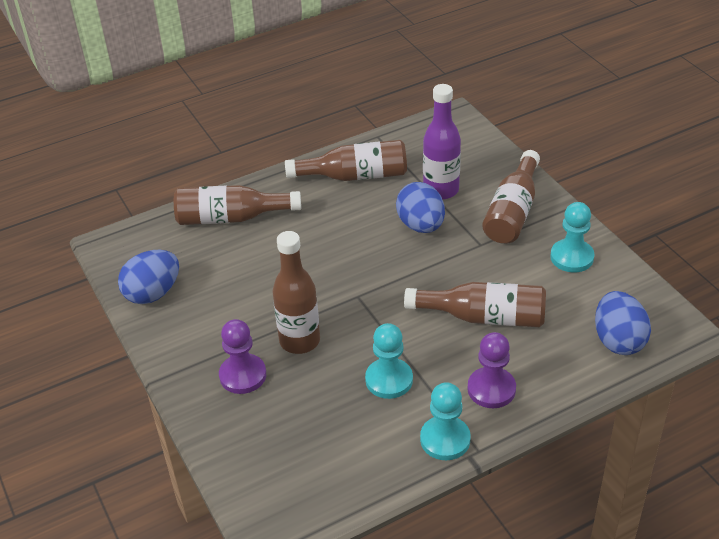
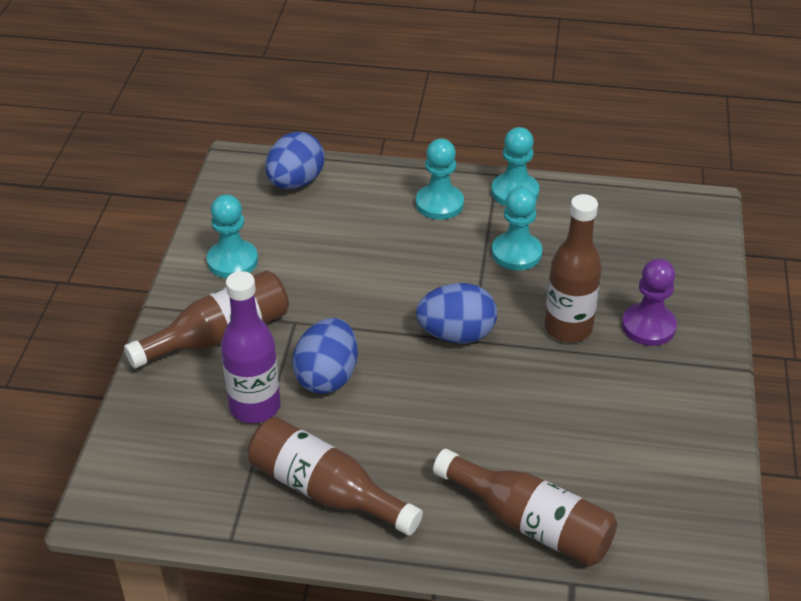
camera: 145 degrees left, 0 degrees up
blue egg [118,250,179,304] -> blue egg moved to [416,283,497,343]
brown bottle [404,282,546,327] -> none
purple pawn [467,332,516,408] -> turquoise pawn [416,139,464,220]

